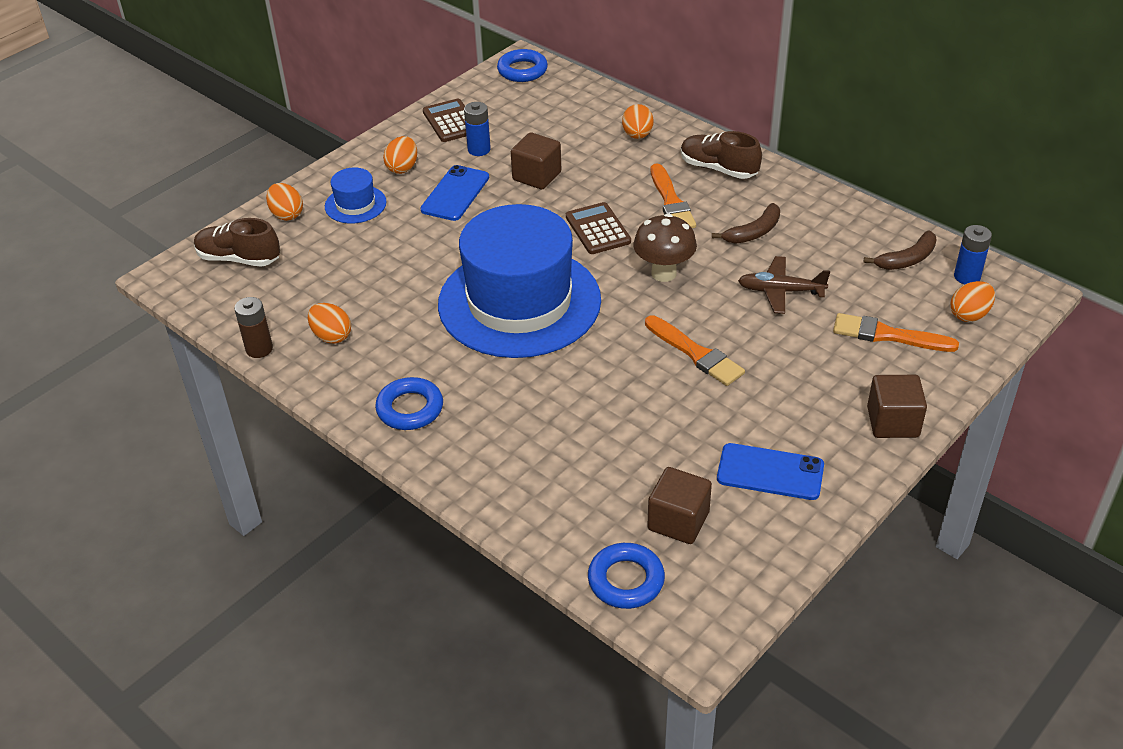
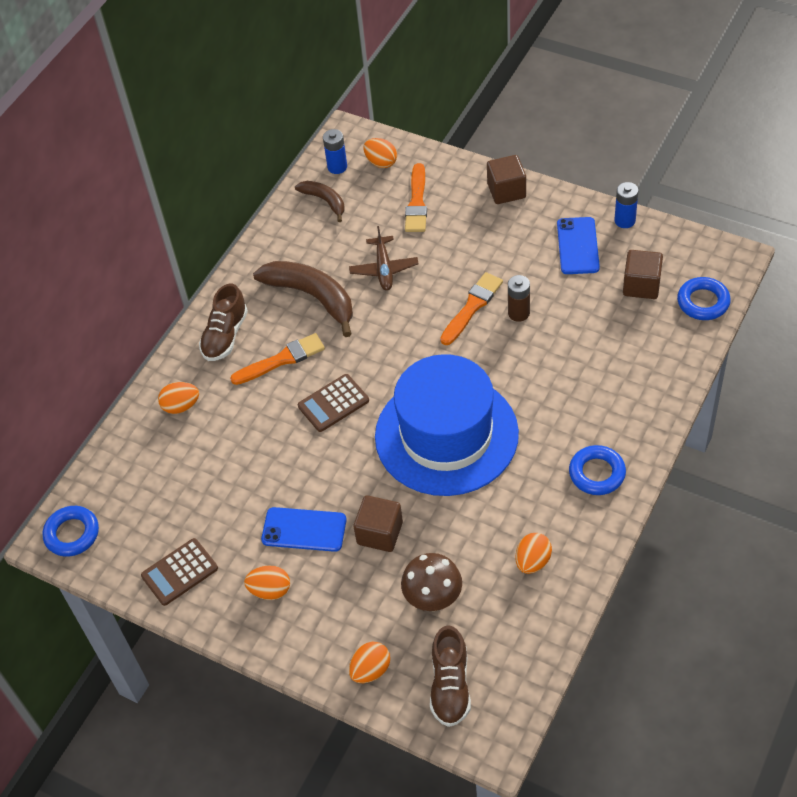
camera: 100 degrees left, 10 degrees up
brown battery [234,297,273,358] -> brown battery moved to [508,275,530,322]
blue hat [325,168,387,224] -> none
blue battery [464,102,491,156] -> blue battery moved to [614,182,638,228]
brown cube [511,132,562,189] -> brown cube moved to [354,495,403,552]
brown mushroom [633,214,697,282] -> brown mushroom moved to [401,553,462,611]
brown banana [712,203,780,244] -> brown banana [253,261,353,337], size x1.78

